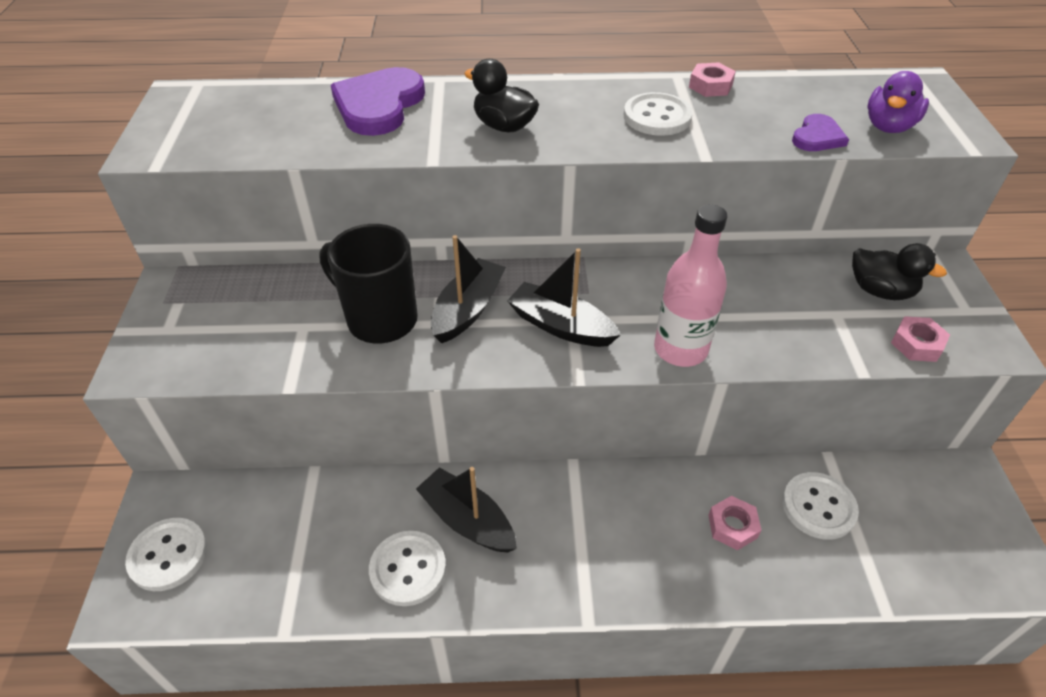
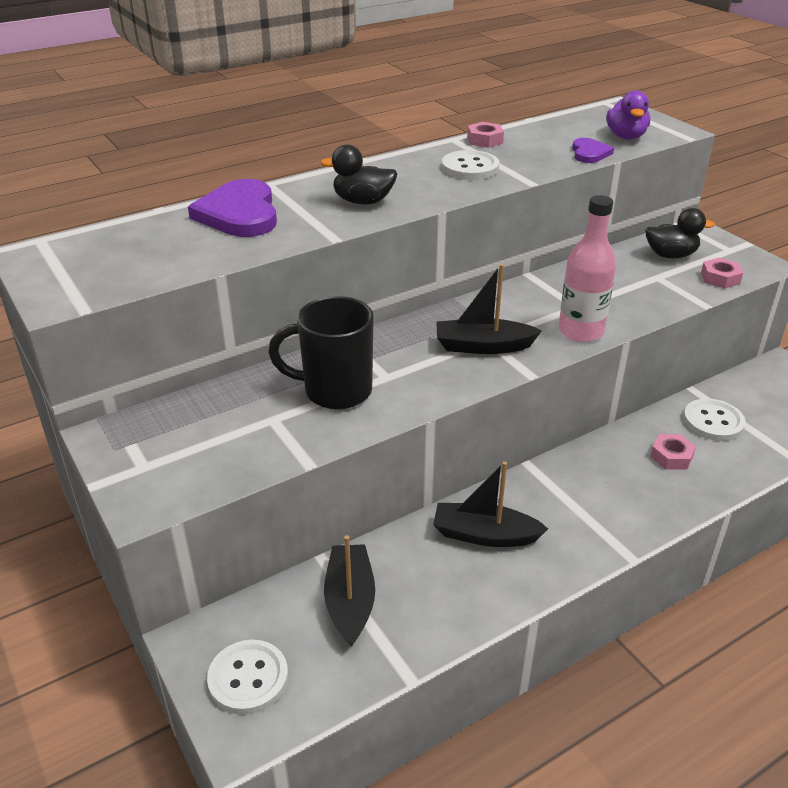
camera: 30 degrees left, 10 degrees down
white button [369,531,446,606] -> none
black boat [431,235,506,343] -> black boat moved to [324,535,375,646]

